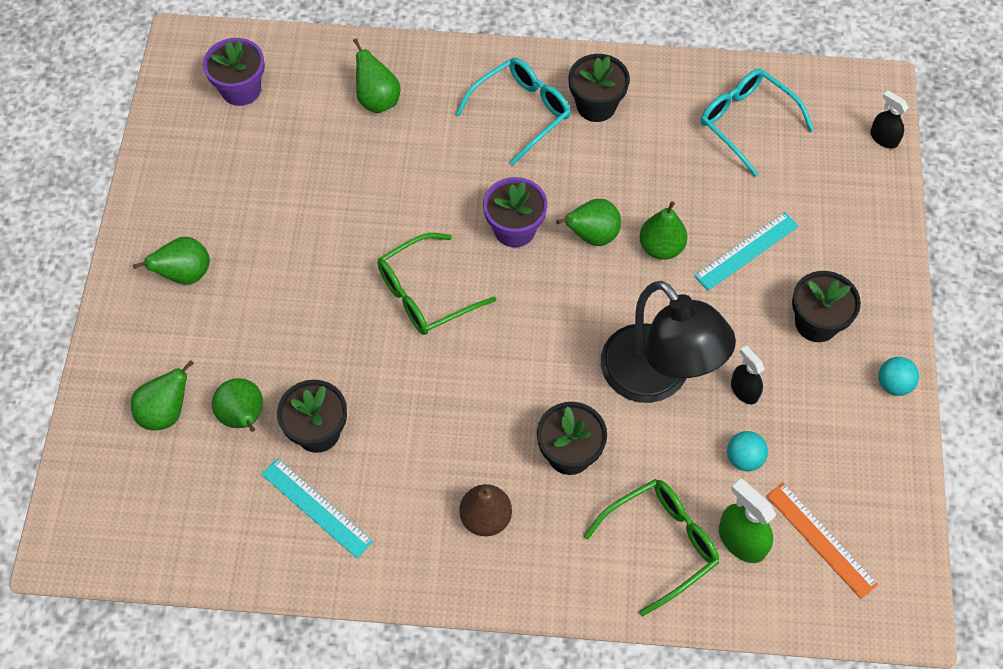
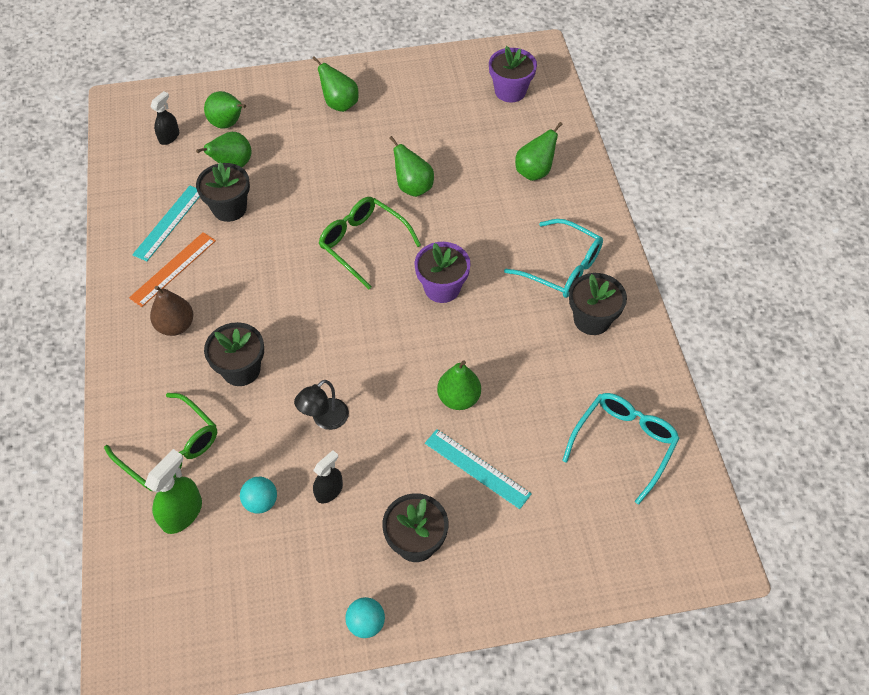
camera: 75 degrees right, 5 degrees down
green pear [556,199,621,246] -> green pear moved to [389,136,434,197]
black lamp [601,281,736,403] -> black lamp [294,380,349,430], size x0.46
orange ruler [766,483,878,599] -> orange ruler moved to [129,232,216,307]
black spray bottle [870,90,909,149] -> black spray bottle moved to [151,91,179,145]

